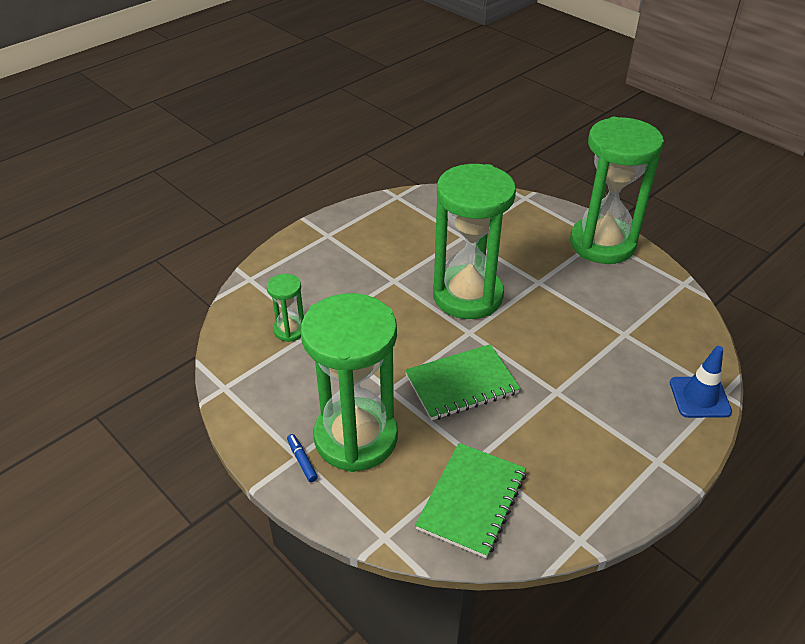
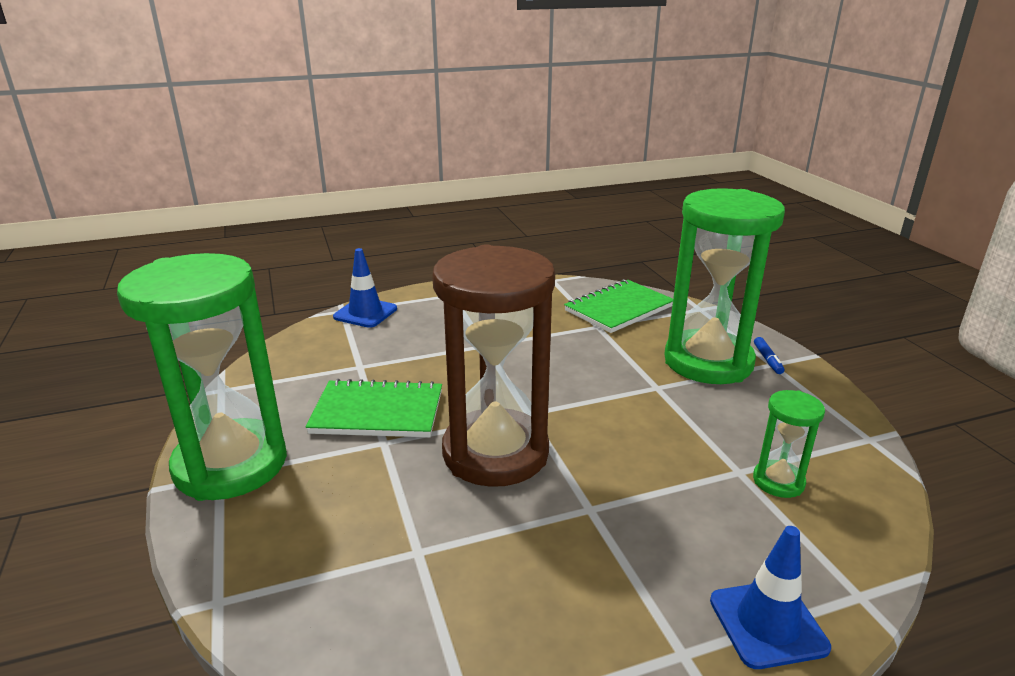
camera: 155 degrees left, 15 degrees down
green notebook [405,344,520,421] -> green notebook moved to [306,379,442,437]
green hourglass [433,164,516,319] -> brown hourglass [432,245,555,487]
none -> blue traffic cone [710,526,831,669]

